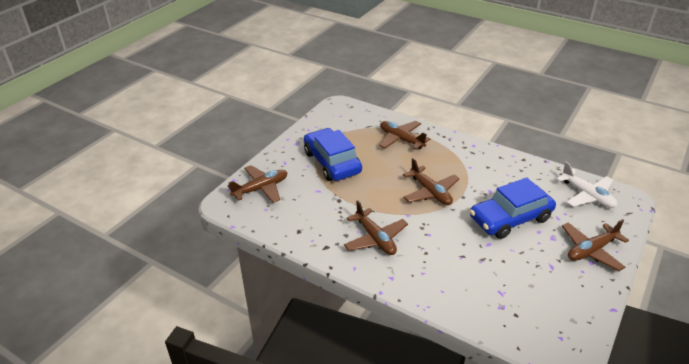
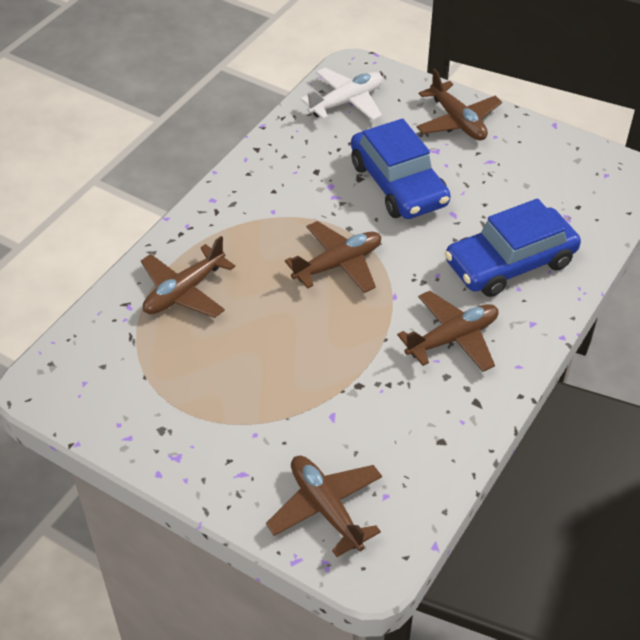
camera: 90 degrees left, 10 degrees up
blue car [304,128,362,181] -> blue car moved to [445,198,581,297]

